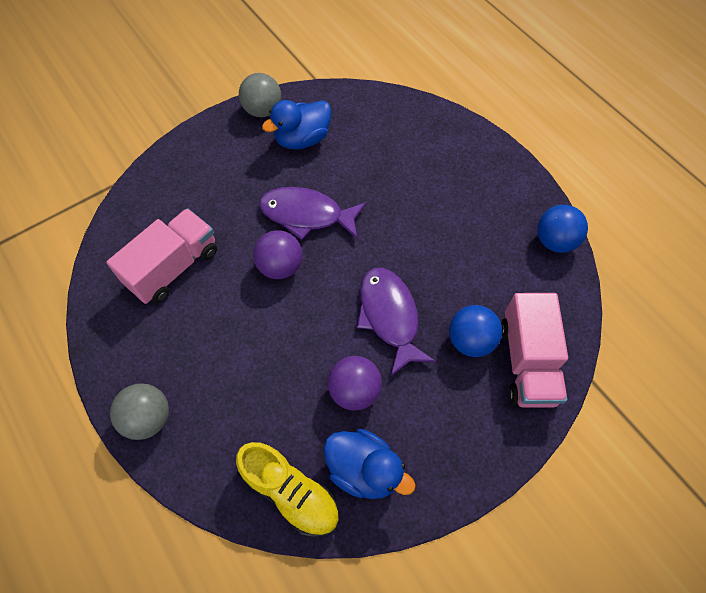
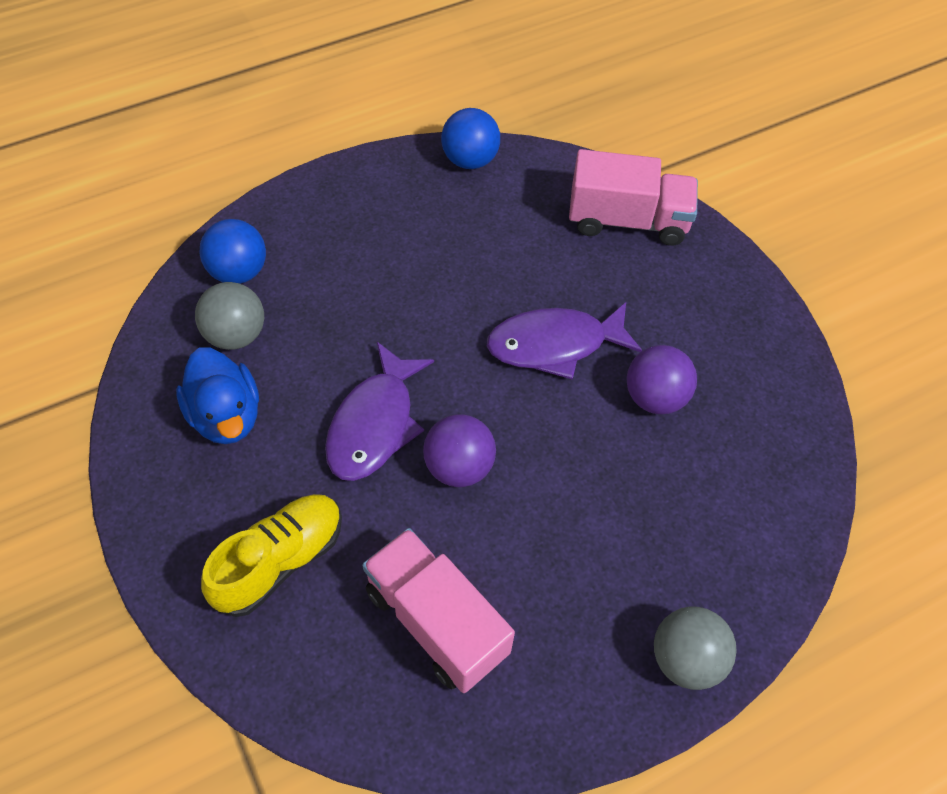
camera: 85 degrees left, 5 degrees down
yellow shoe [236,442,339,537] -> yellow shoe moved to [201,494,342,617]
grey ball [239,73,281,117] -> grey ball moved to [195,282,264,350]
blue duck [323,429,415,499] -> none
blue ball [449,305,502,357] -> blue ball moved to [199,219,266,284]

